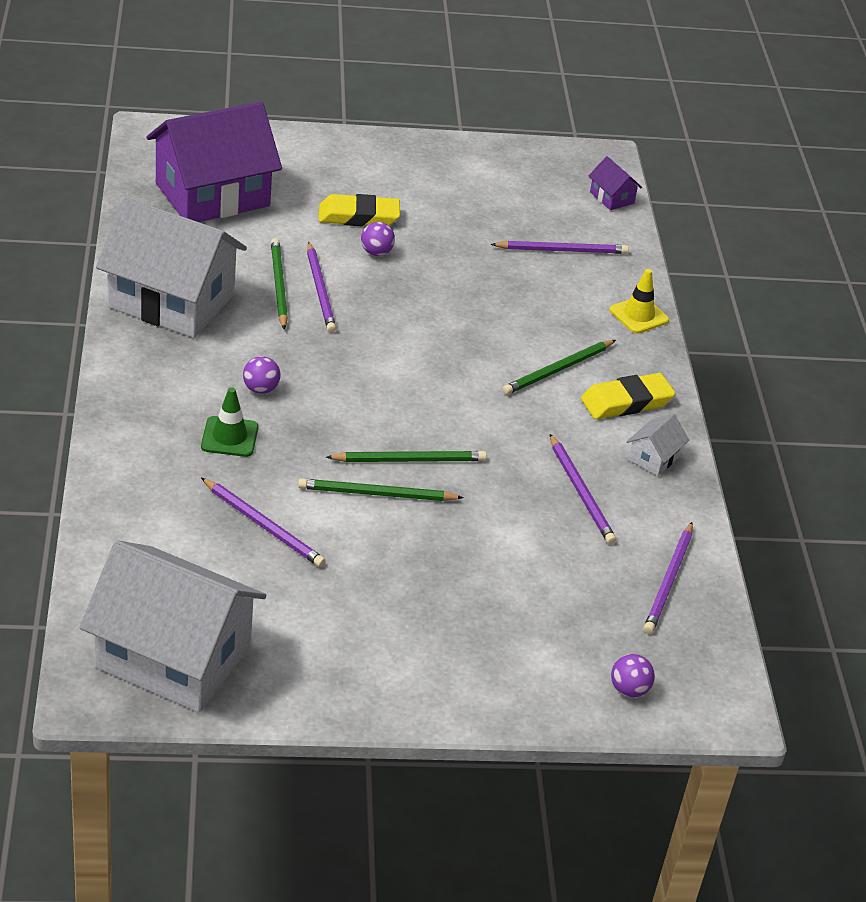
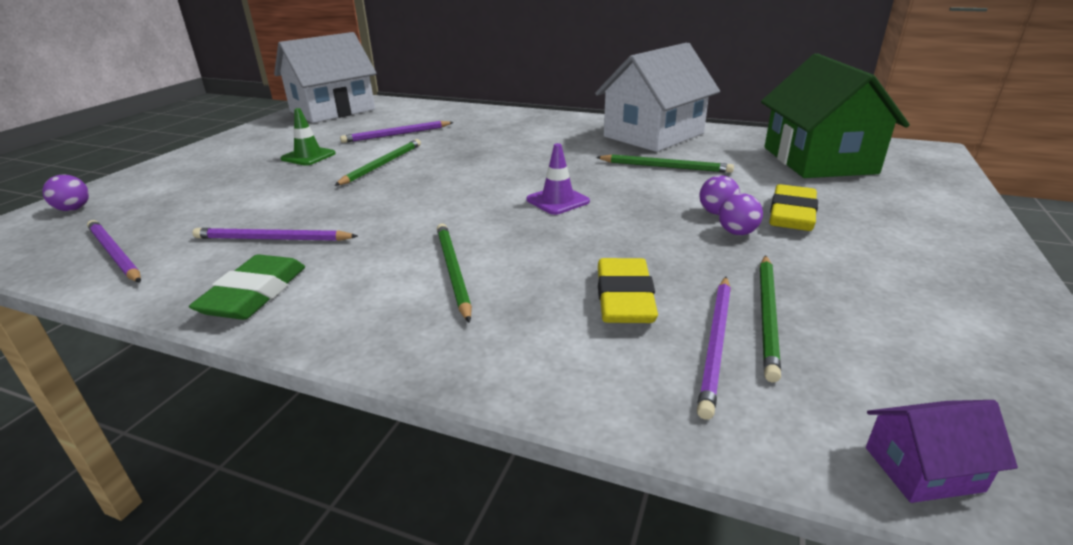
camera: 120 degrees right, 10 degrees down
purple house [147,102,282,222] -> green house [761,53,910,178]
green traffic cone [201,387,258,457] -> green traffic cone moved to [280,108,336,166]
purple ball [243,356,281,394] -> purple ball moved to [719,193,763,235]
purple pencil [307,242,336,333] -> none
green pencil [326,451,487,462] -> green pencil moved to [760,255,781,382]
yellow eraser [581,373,676,419] -> yellow eraser moved to [598,258,658,323]
yellow traffic cone [609,269,669,334] -> none
white house [627,413,689,476] -> green eraser [189,255,305,320]
none -> purple traffic cone [526,143,590,215]

